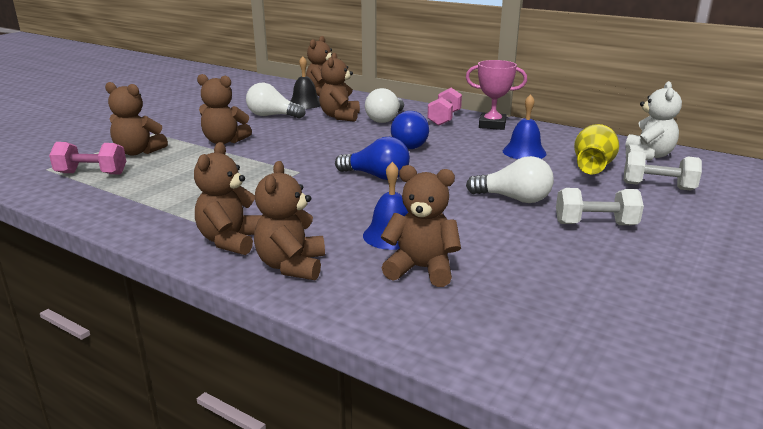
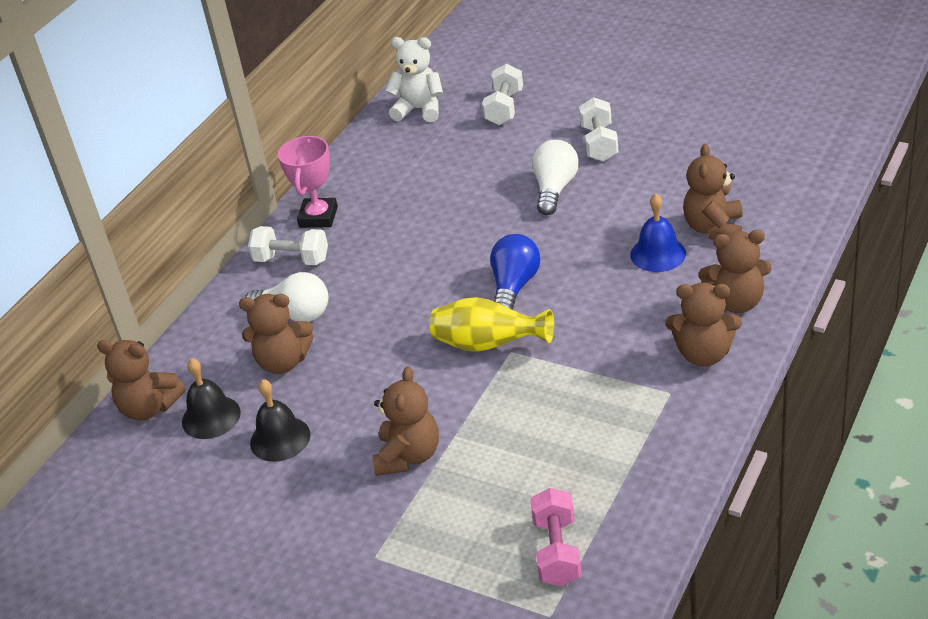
camera: 90 degrees left, 15 degrees up
brown teddy bear [105,82,168,156] -> none
white light bulb [246,83,305,119] -> black bell [250,379,310,462]
blue light bulb [391,111,429,149] -> none
pink dumbbell [427,88,462,126] -> white dumbbell [248,226,328,265]
blue bell [503,94,546,159] -> none
yellow vase [574,124,619,175] -> yellow vase moved to [429,297,554,352]

